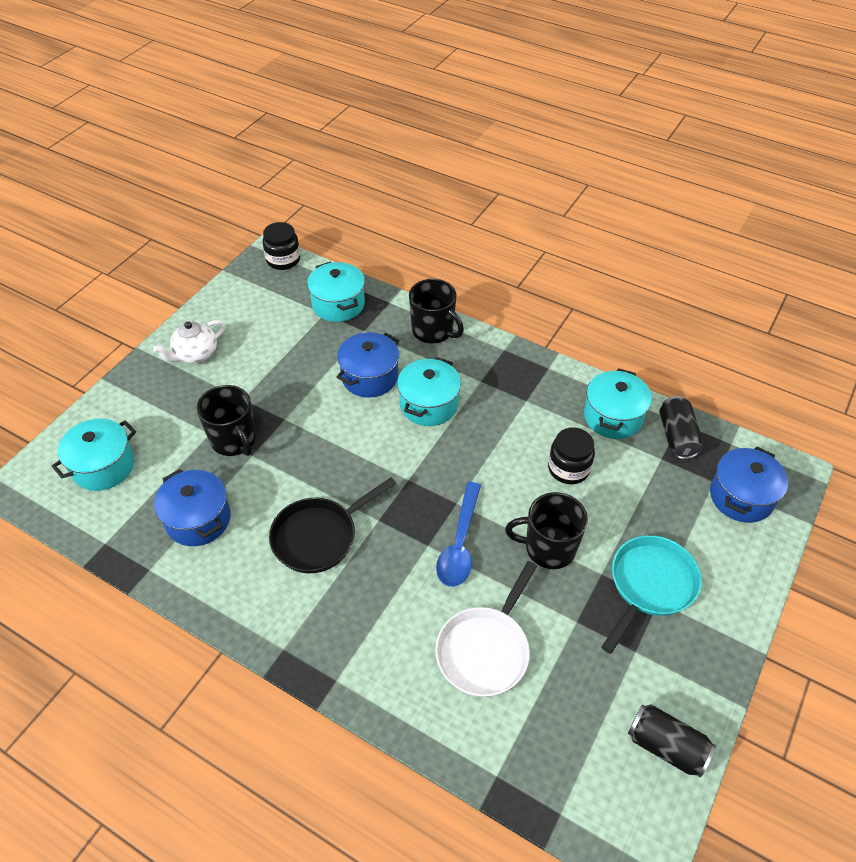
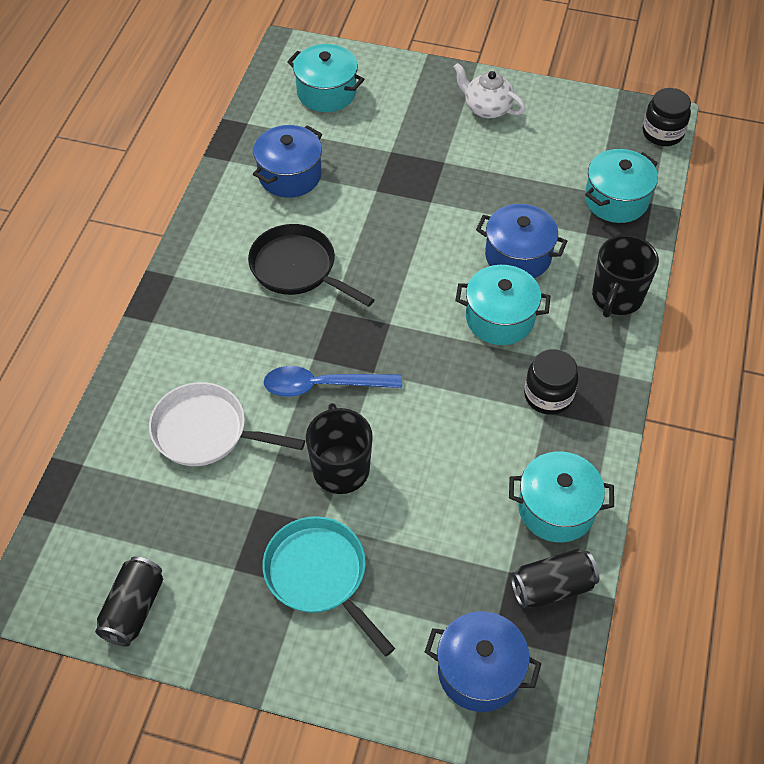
camera: 75 degrees right, 5 degrees up
black mug [196,385,256,456] -> none
black jar [548,427,595,484] -> black jar moved to [524,349,578,415]
turquoise pan [602,535,702,654] -> turquoise pan turned 150 degrees counterclockwise [263,516,395,656]

